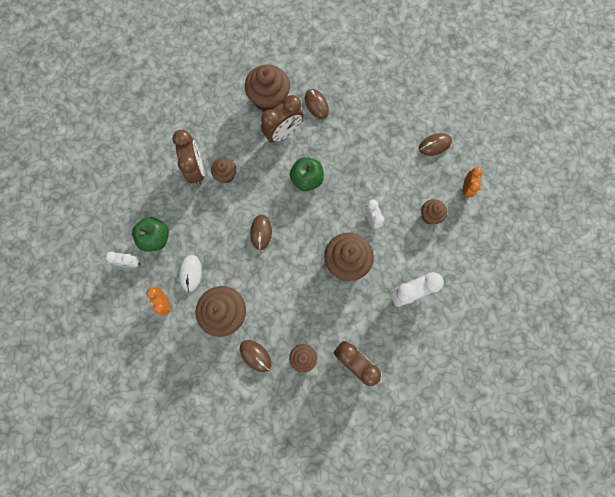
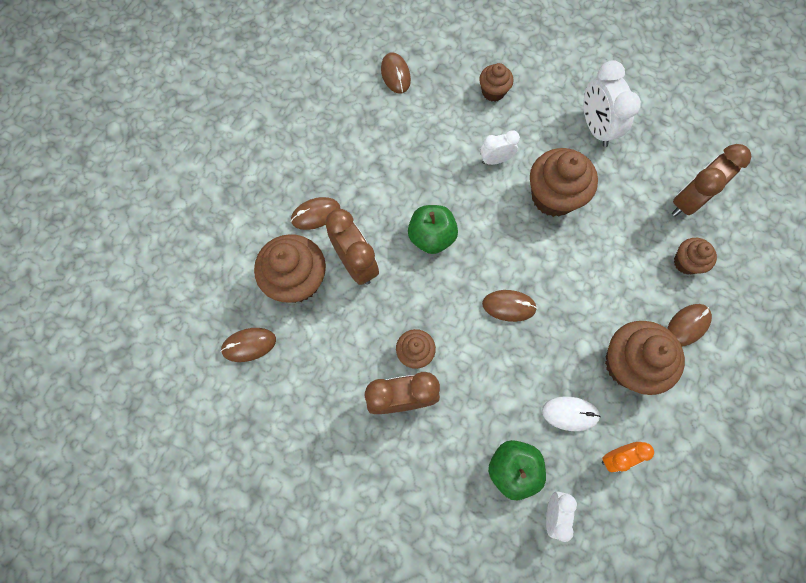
camera: 85 degrees left, 5 degrees down
orange clock [463,167,483,198] -> none
none -> brown mouse [221,328,276,362]

